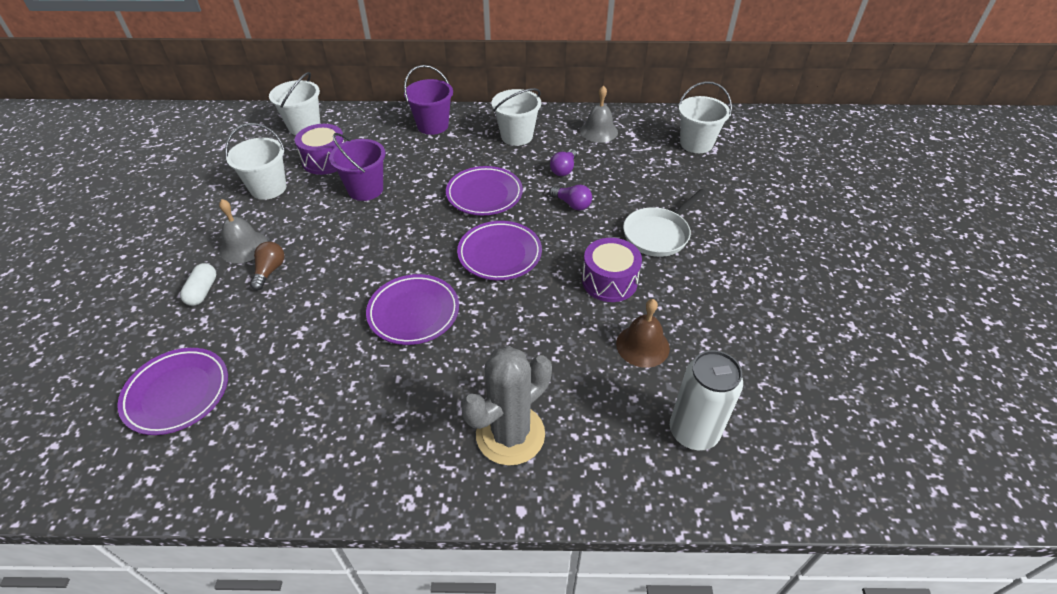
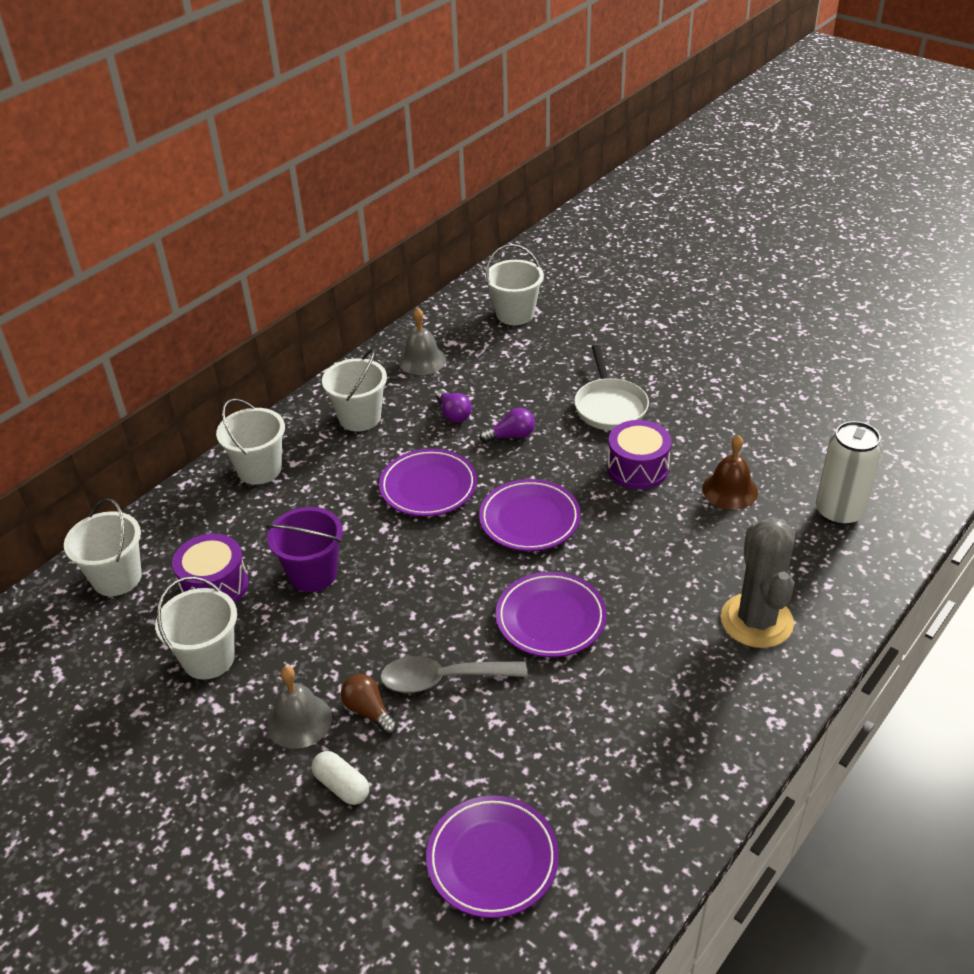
camera: 50 degrees left, 5 degrees down
purple bucket [404,65,453,135] -> white bucket [216,399,285,484]
none -> grey spoon [380,656,528,693]

